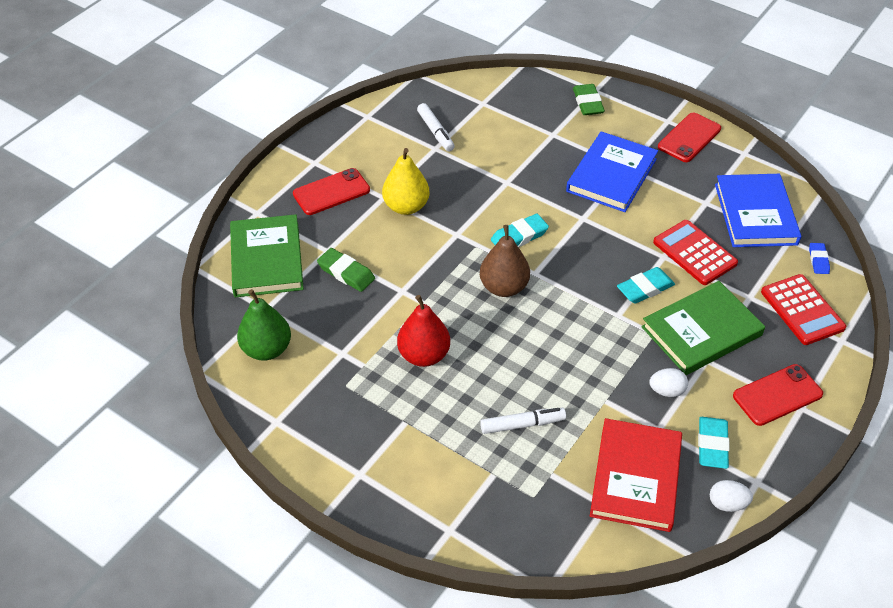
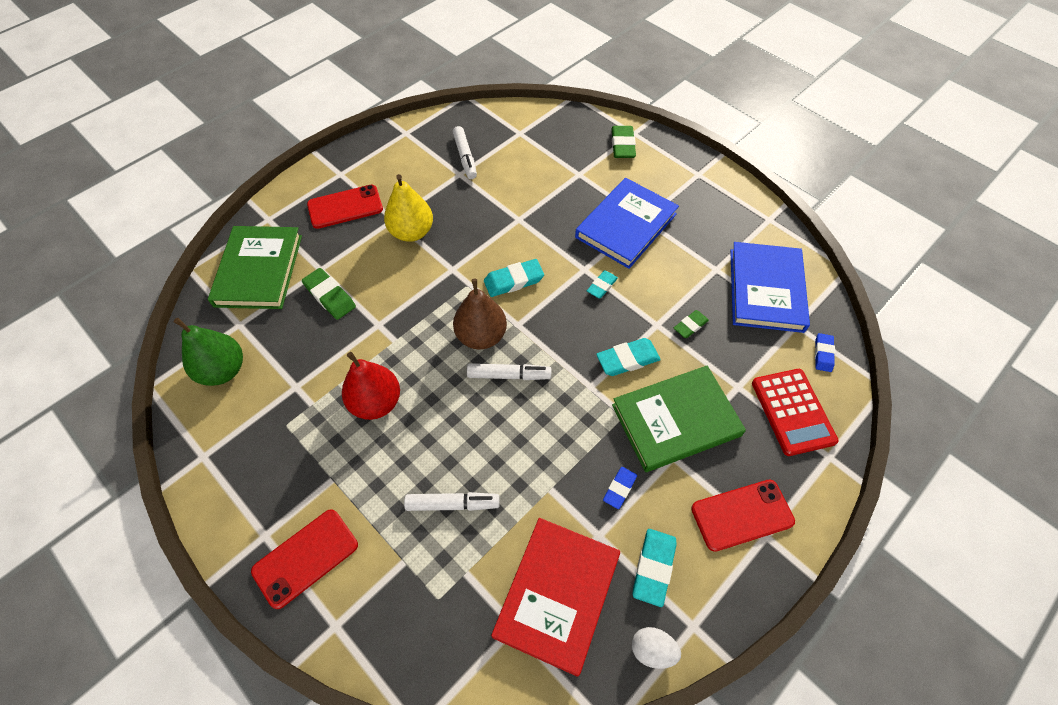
camera: 10 degrees right, 10 degrees up
white egg [649,368,688,397] -> blue eraser [603,467,637,509]
red calculator [653,220,738,285] -> green eraser [674,310,709,338]
red phone [658,113,721,162] -> red phone moved to [251,509,358,609]
none -> white marker [467,363,551,380]
none -> turquoise eraser [587,270,618,298]

